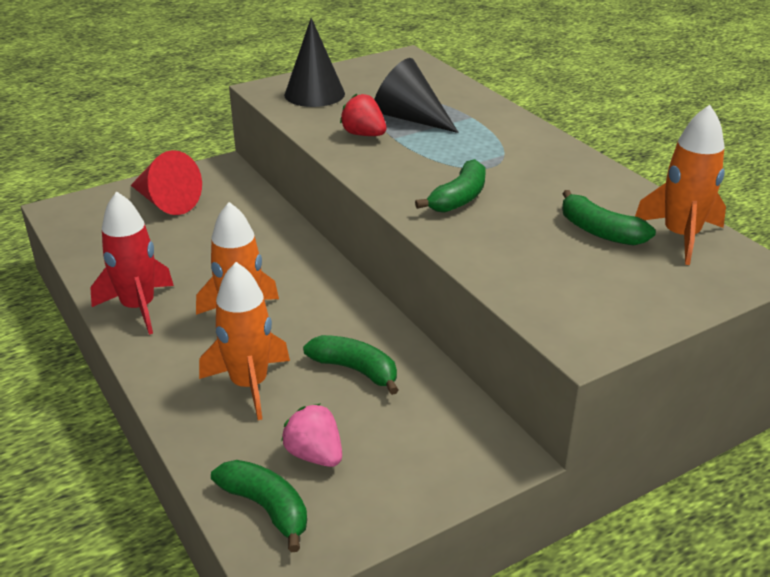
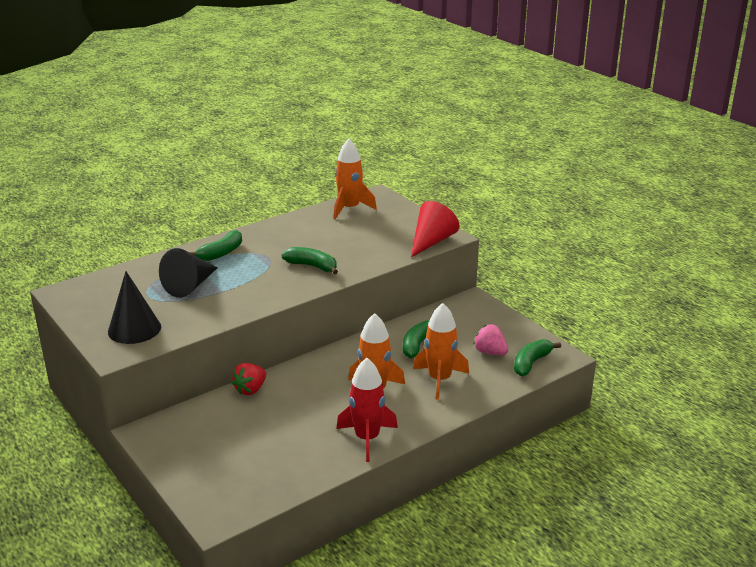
camera: 95 degrees left, 5 degrees down
red cone [131,150,202,215] -> red cone moved to [411,201,460,257]
pink strawberry [281,404,342,467] -> pink strawberry turned 90 degrees clockwise [473,324,508,355]
red strawberry [340,93,386,136] -> red strawberry moved to [232,363,266,395]
green banana [562,190,656,246] -> green banana moved to [189,230,242,261]

